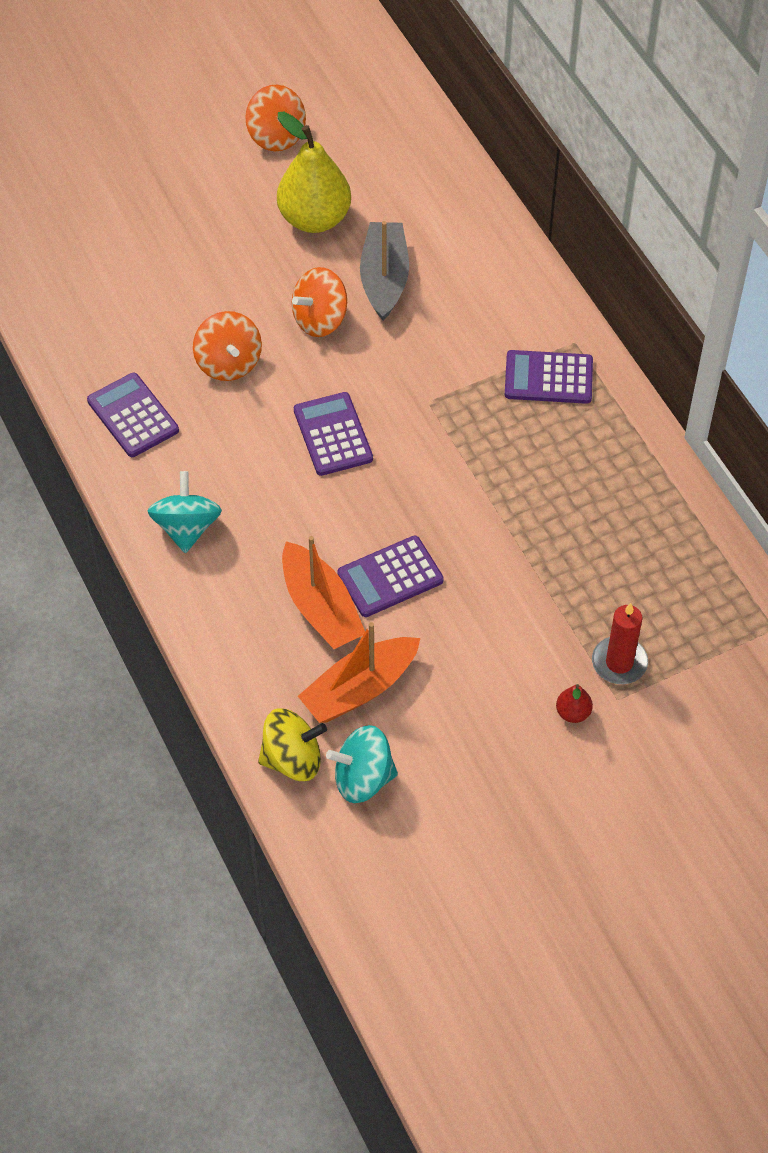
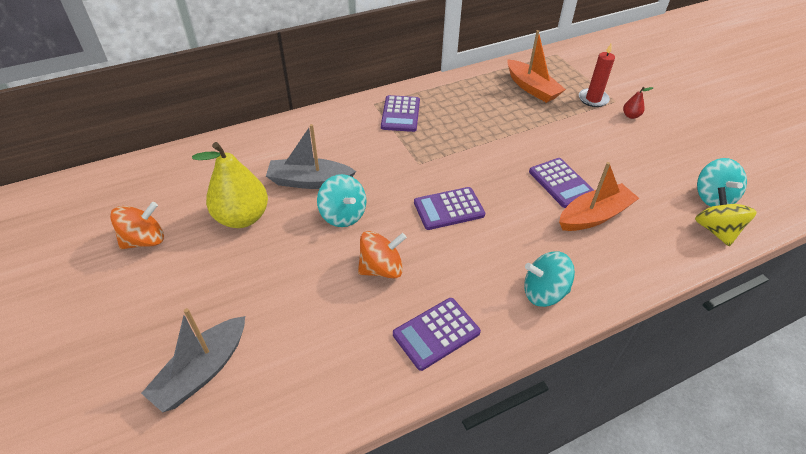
camera: 90 degrees left, 10 degrees down
orange spinning top [292,267,347,337] -> turquoise spinning top [317,174,367,227]
orange boat [298,622,420,723] -> orange boat moved to [507,30,566,103]
none -> grey boat [141,308,245,412]

